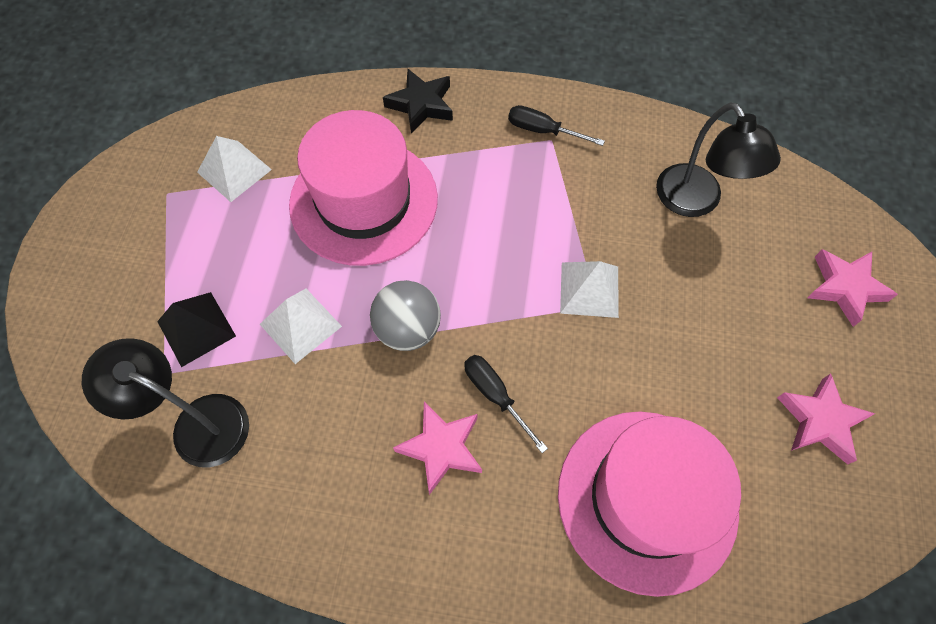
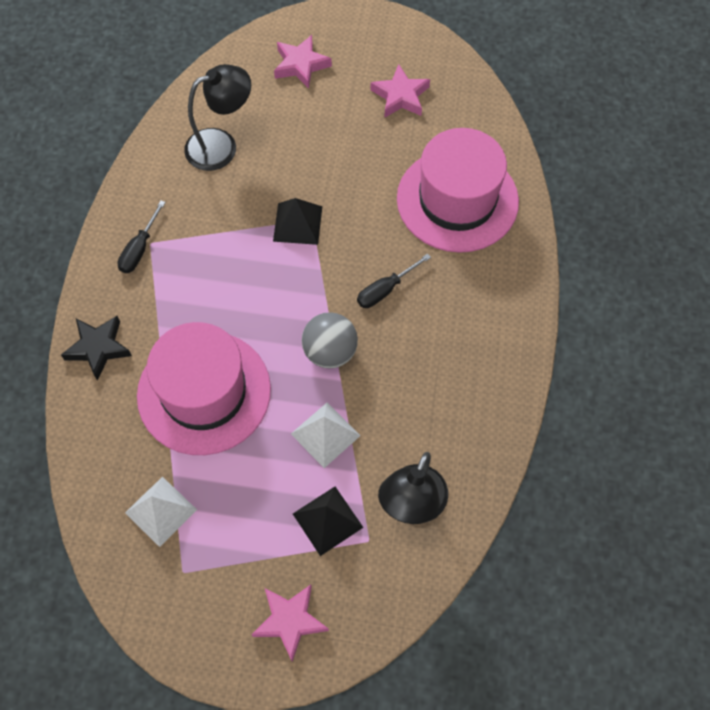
camera: 90 degrees left, 0 degrees up
pink star [393,402,482,495] -> pink star moved to [251,585,329,662]
white pyramid [560,261,619,318] -> black pyramid [273,198,322,245]

